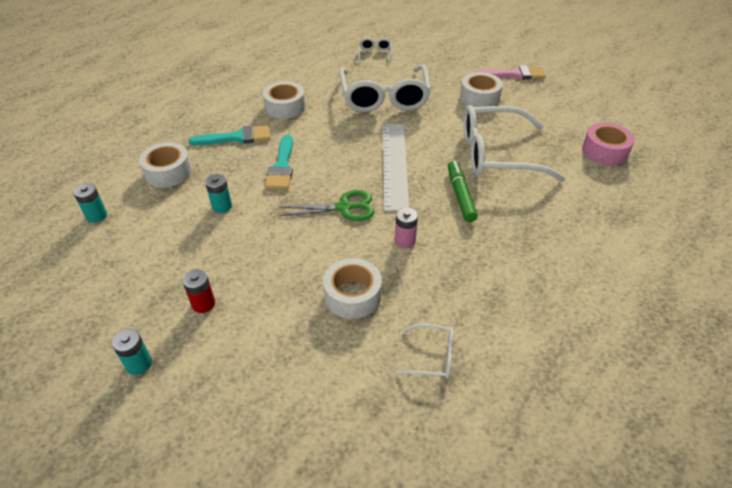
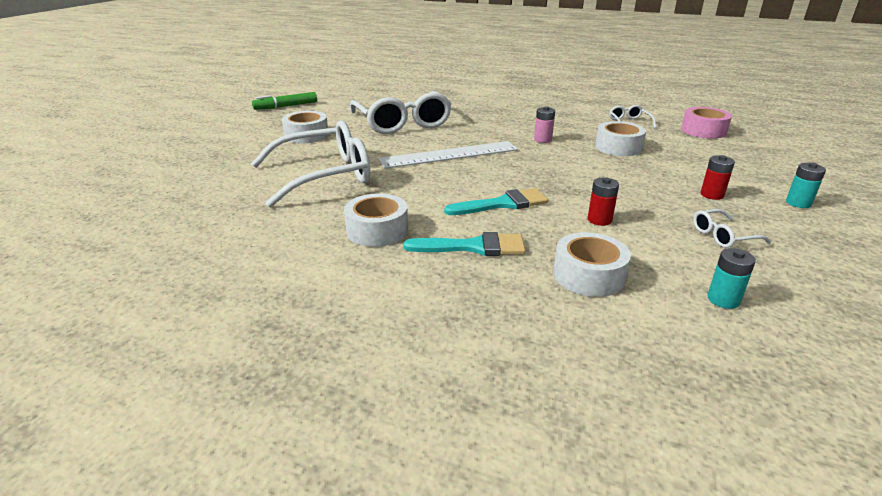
camera: 110 degrees left, 15 degrees down
turquoise brush [189,125,271,145] -> turquoise brush turned 120 degrees clockwise [404,232,526,256]
turquoise battery [205,174,232,213] -> red battery [588,178,619,226]
green scissors [280,190,374,221] -> none
white glasses [358,38,393,64] -> white glasses moved to [693,209,771,248]
green marker [448,161,478,222] -> green marker moved to [252,92,317,110]
pink brush [474,65,546,80] -> none
pink tape [582,122,635,165] -> pink tape moved to [681,107,732,139]

